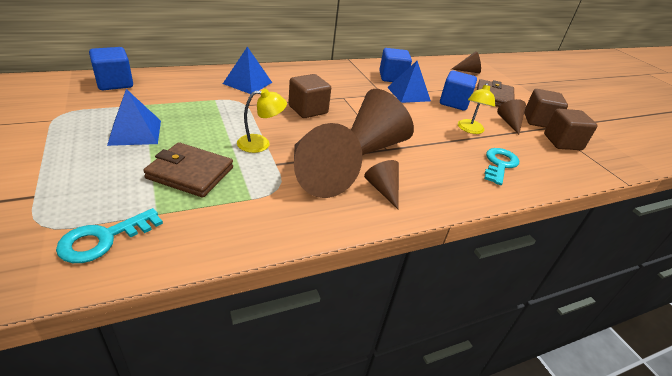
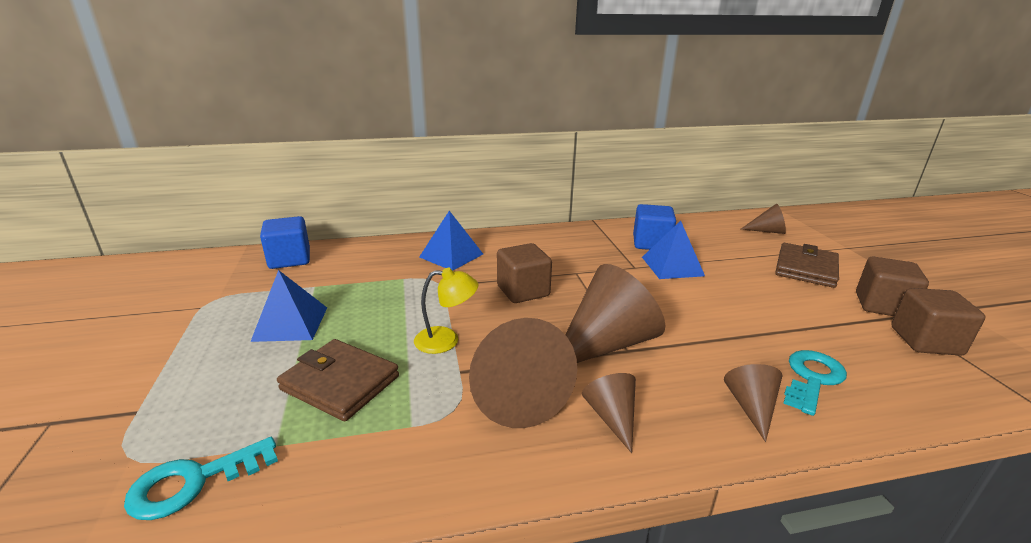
camera: 15 degrees right, 10 degrees down
blue cube [440,70,477,111] -> none
yellow lamp [458,83,495,134] -> none
brown cone [497,99,526,135] -> brown cone moved to [724,364,783,442]

